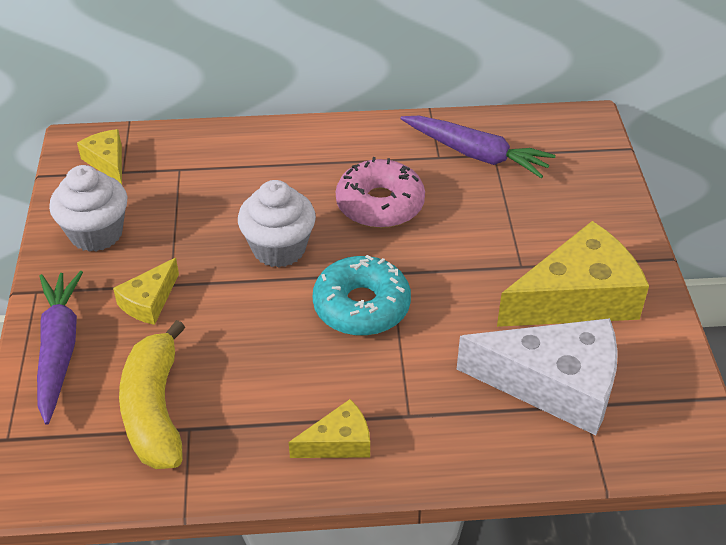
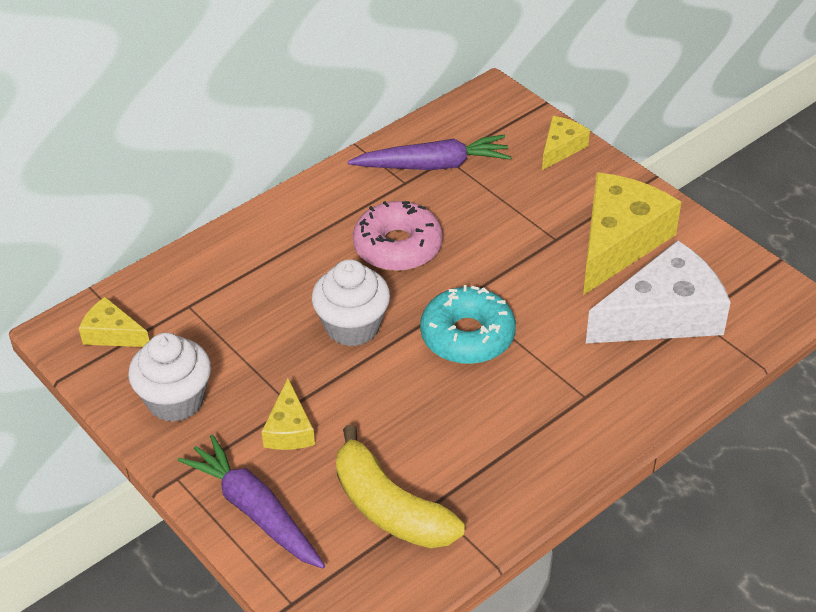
camera: 35 degrees left, 0 degrees up
yellow cheese [289,399,370,458] -> yellow cheese moved to [542,116,590,170]

